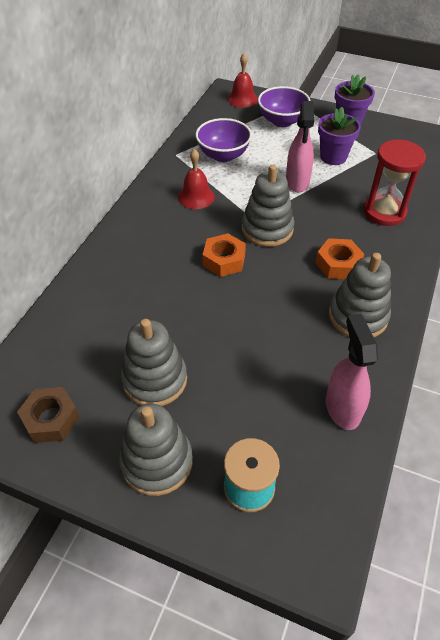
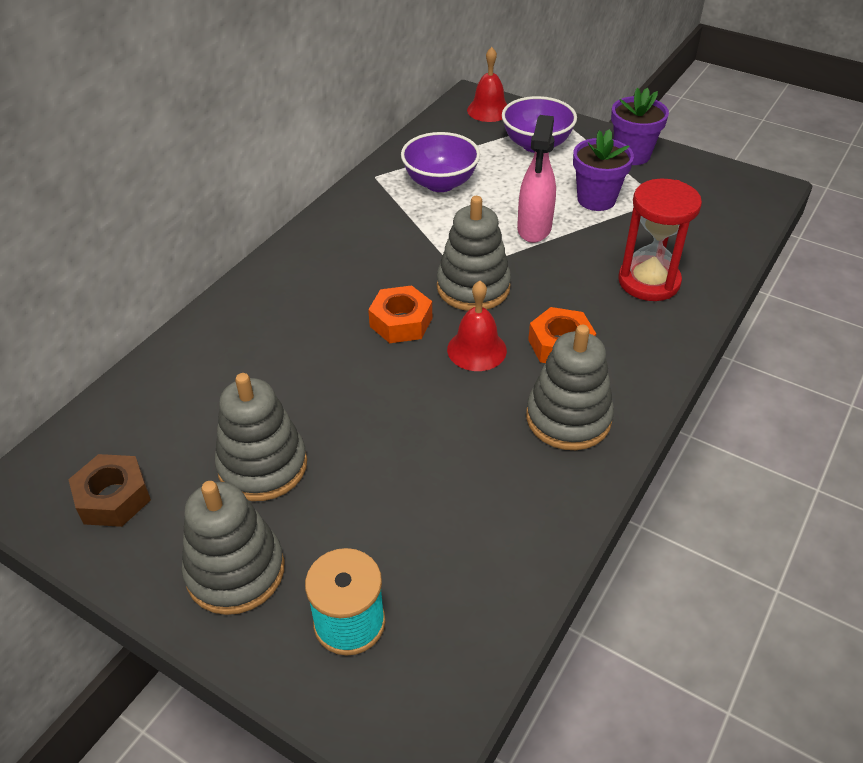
camera: 10 degrees right, 5 degrees down
red bell [178,149,215,209] -> red bell moved to [447,281,507,371]
pink spray bottle [326,314,378,430] -> none

